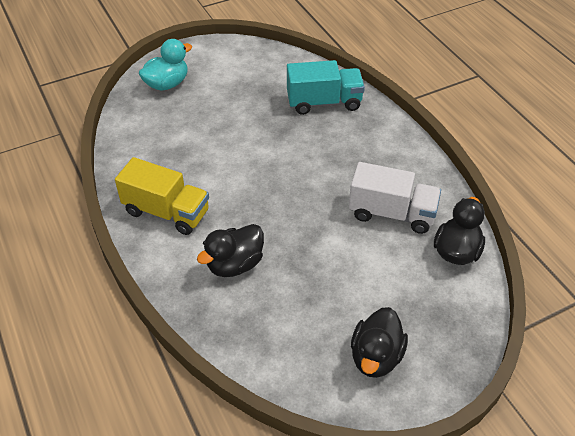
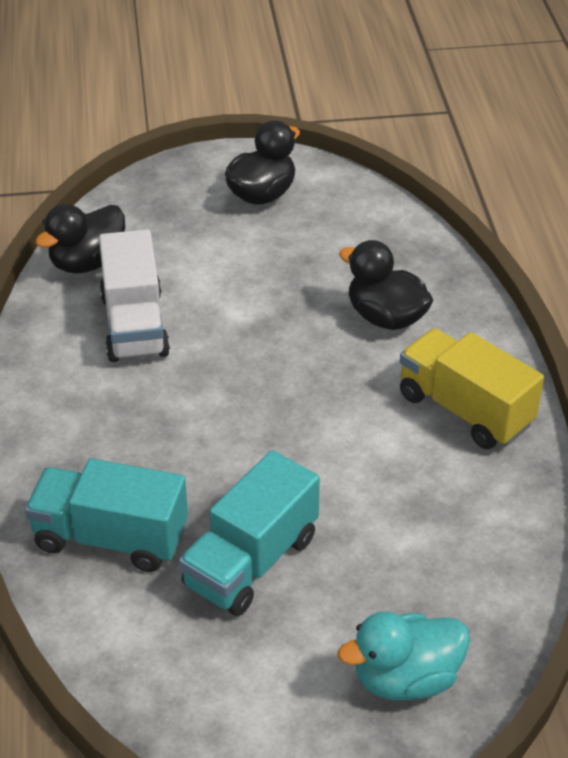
camera: 160 degrees left, 5 degrees down
black duck [197,224,264,277] -> black duck turned 120 degrees counterclockwise [339,240,433,330]
white truck [349,162,441,234] -> white truck turned 135 degrees counterclockwise [99,229,170,362]
none -> turquoise truck [179,450,320,616]

